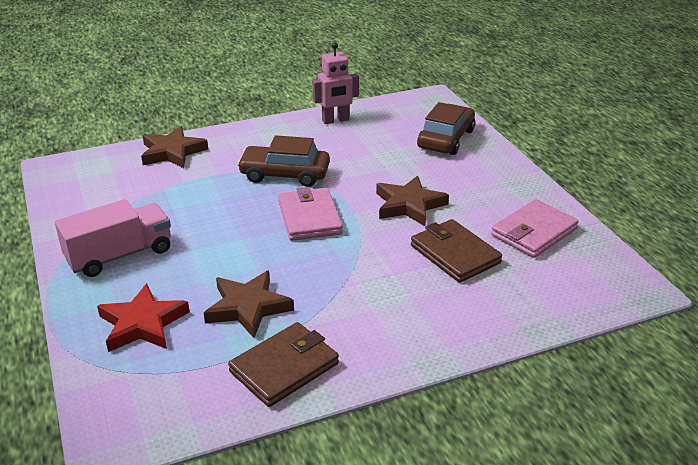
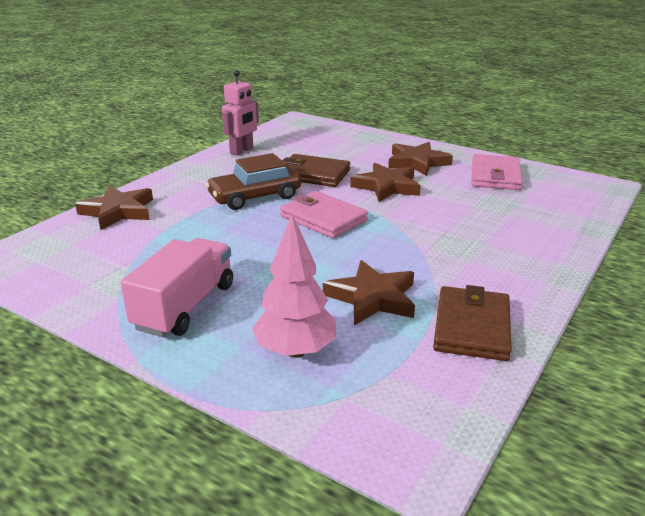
camera: 35 degrees left, 5 degrees down
red star [97,283,190,352] -> pink tree [252,214,336,358]
brown wallet [411,219,502,283] -> brown wallet moved to [282,154,350,187]
brown car [417,102,475,155] -> none
none -> brown star [388,142,453,176]

